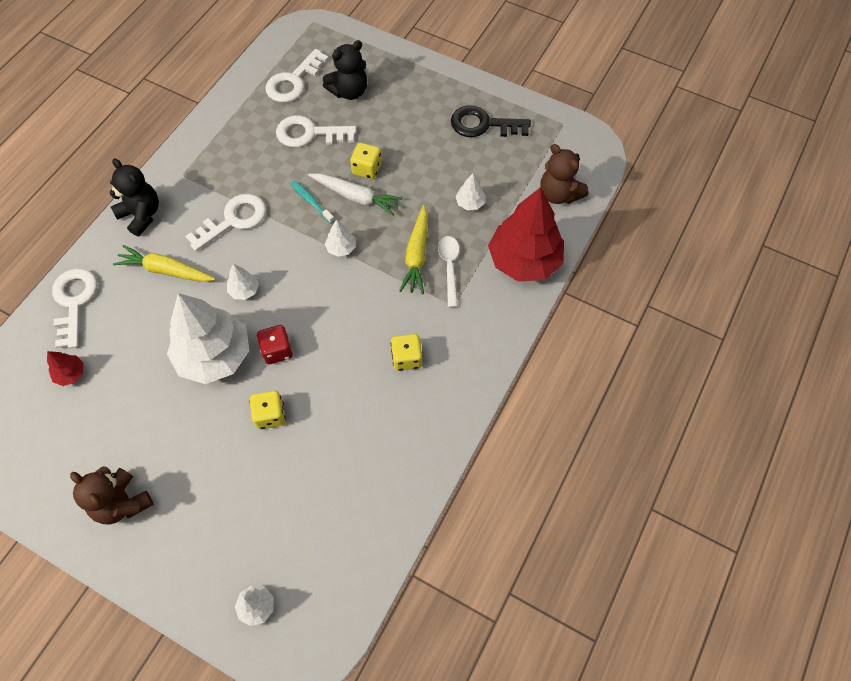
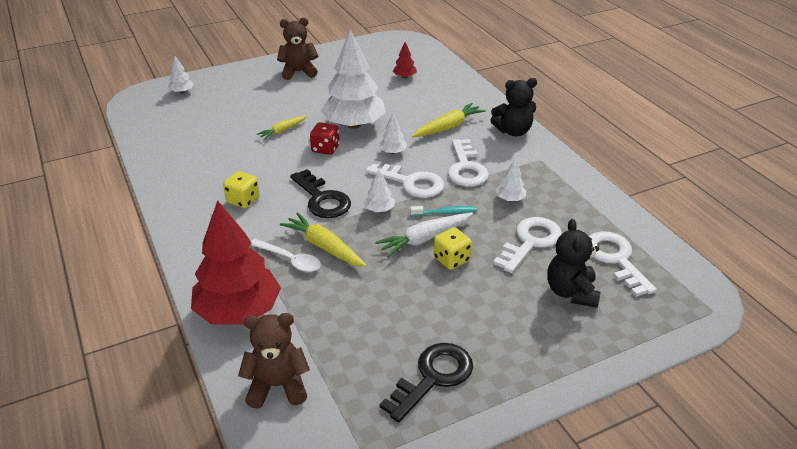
camera: 125 degrees right, 25 degrees down
white key [52,268,97,348] -> white key moved to [366,161,444,198]
yellow dice [250,391,286,429] -> yellow carrot [257,115,307,140]
white tree [455,173,486,210] -> white tree moved to [495,159,526,201]
none -> black key [290,169,351,218]

